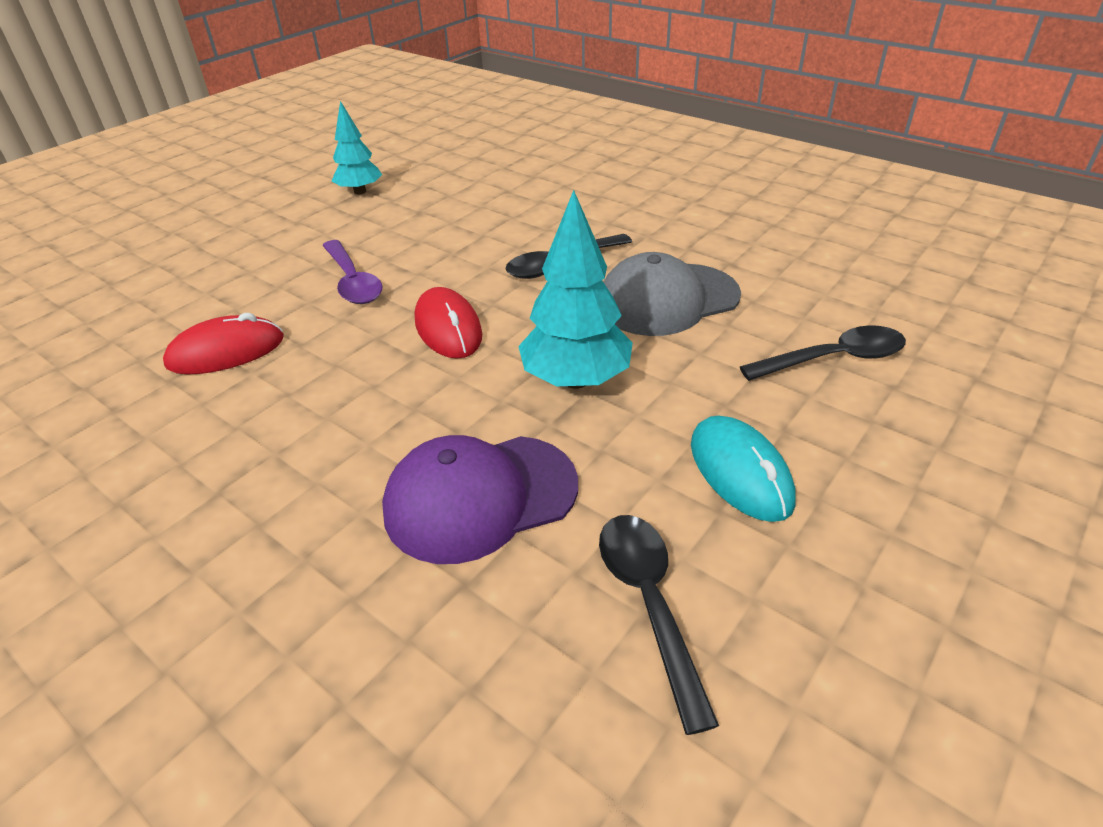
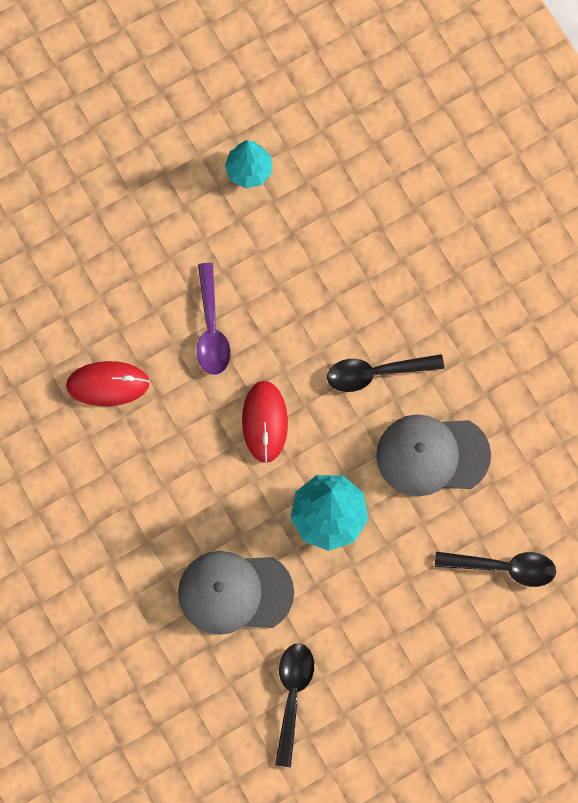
camera: 20 degrees right, 35 degrees up
purple cap [382,435,578,564] -> grey cap [178,551,294,635]
turquoise mouse [691,415,796,522] -> none

